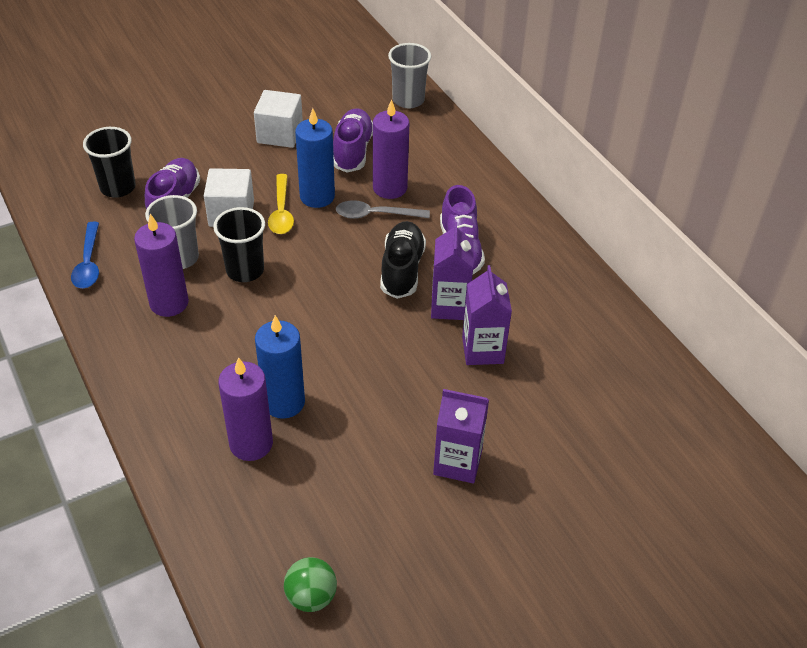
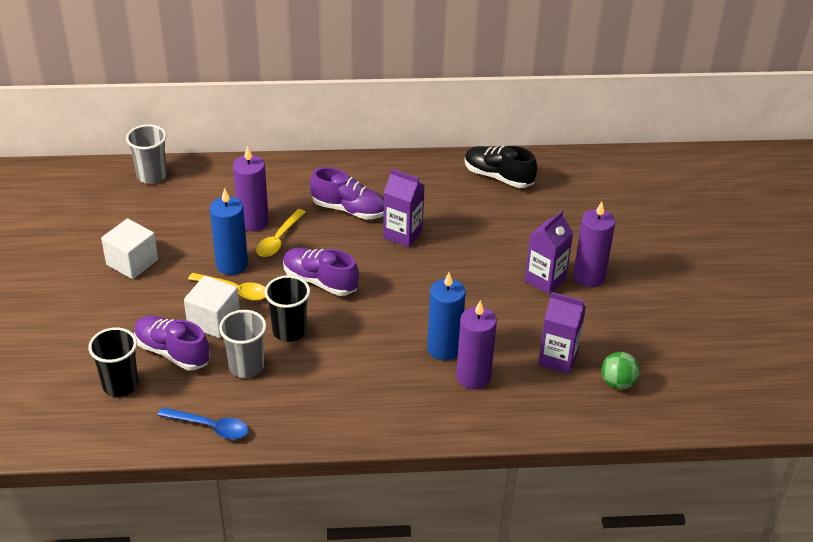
camera: 65 degrees left, 5 degrees down
purple candle [134,214,189,317] -> purple candle moved to [573,201,615,287]
purple shoe [333,108,373,173] -> purple shoe moved to [283,248,359,296]
grey spoon [336,200,430,219] -> yellow spoon [256,209,306,257]
black shoe [380,221,426,299] -> black shoe moved to [465,146,537,188]
purple carton [462,265,512,365] -> purple carton moved to [538,292,586,374]

